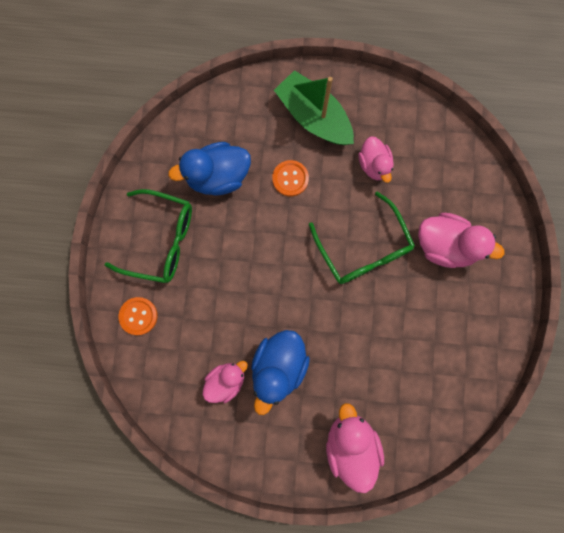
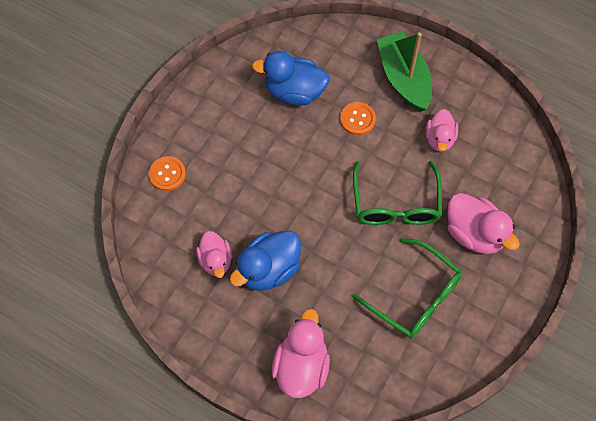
camera: 25 degrees right, 15 degrees down
green glasses [105,189,192,283] -> green glasses moved to [353,238,462,339]
pink duck [203,361,248,403] -> pink duck turned 90 degrees clockwise [196,231,232,278]

